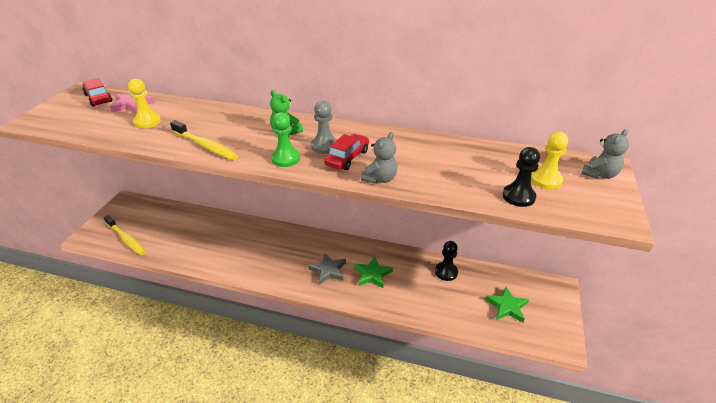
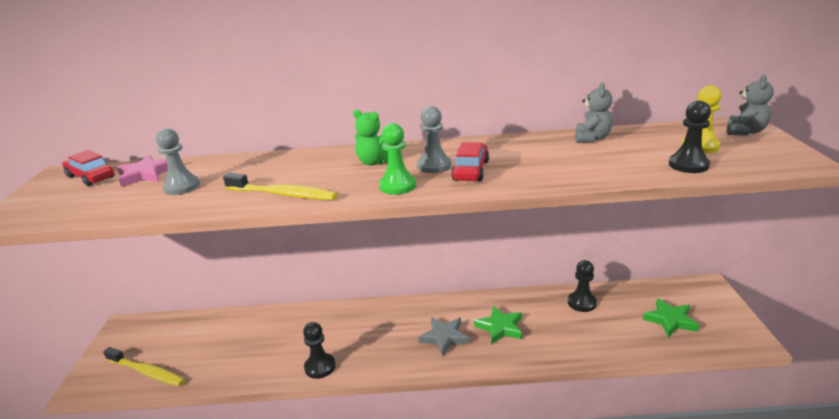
camera: 15 degrees left, 10 degrees down
yellow pawn [128,79,161,128] -> grey pawn [156,128,200,195]
grey teddy bear [361,132,397,184] -> grey teddy bear moved to [575,83,613,143]
none -> black pawn [303,322,336,379]

